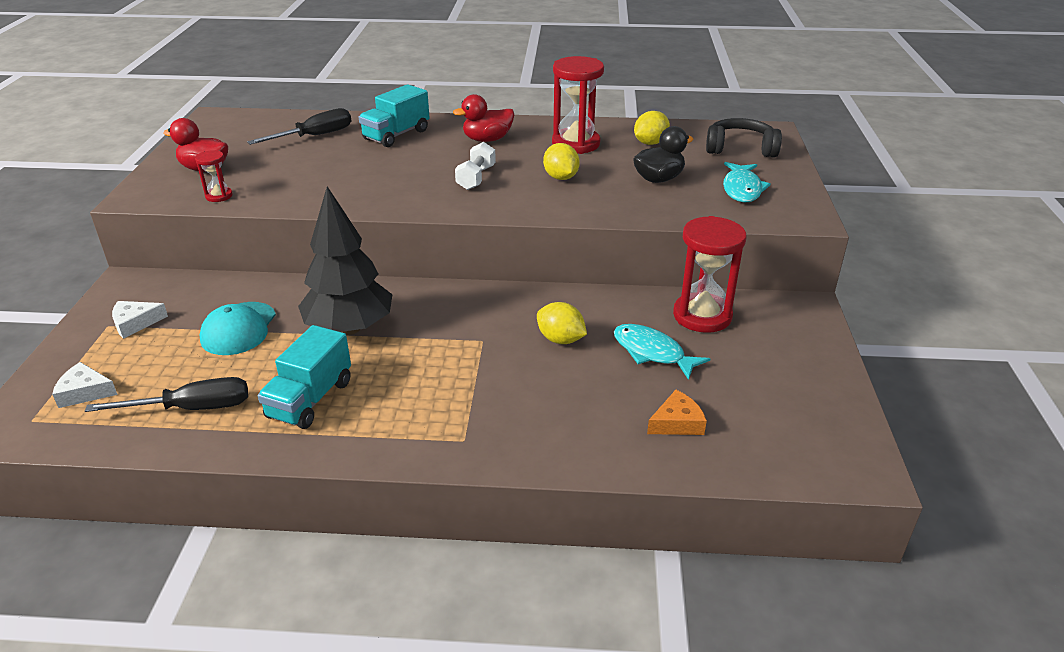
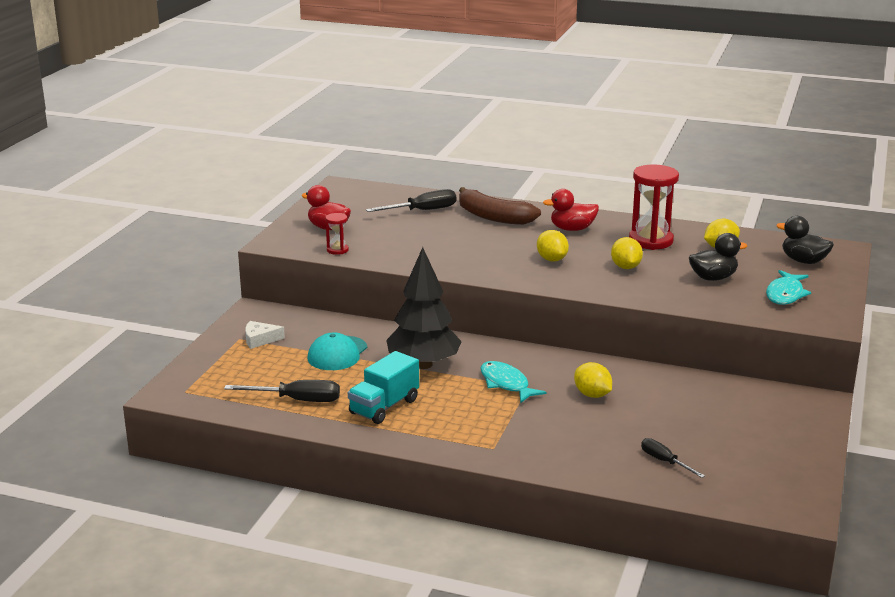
camera: 15 degrees right, 10 degrees down
white cheese [52,362,118,408] -> none
turquoise truck [359,84,430,147] -> brown banana [459,187,541,225]
white dumbbell [455,142,496,190] -> yellow lemon [537,230,569,261]
turquoise fish [614,324,710,380] -> turquoise fish moved to [480,361,546,403]
orange cheese [647,390,707,435] -> black screwdriver [641,438,705,478]
red hourglass [673,216,747,333] -> none
black headphones [706,118,782,157] -> black duck [776,216,834,264]

